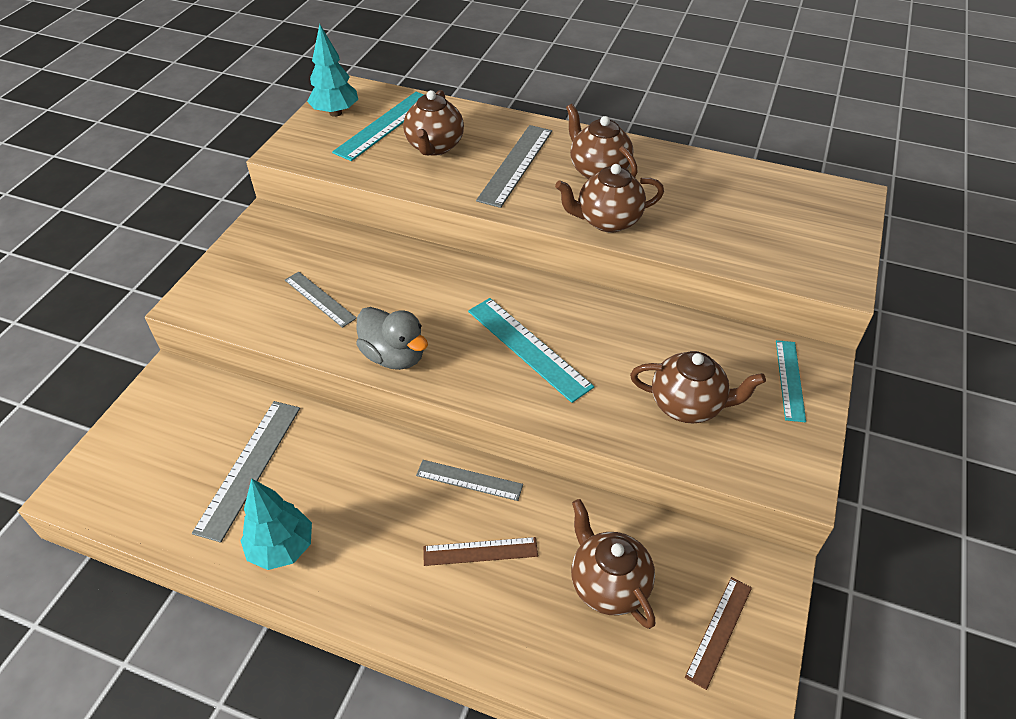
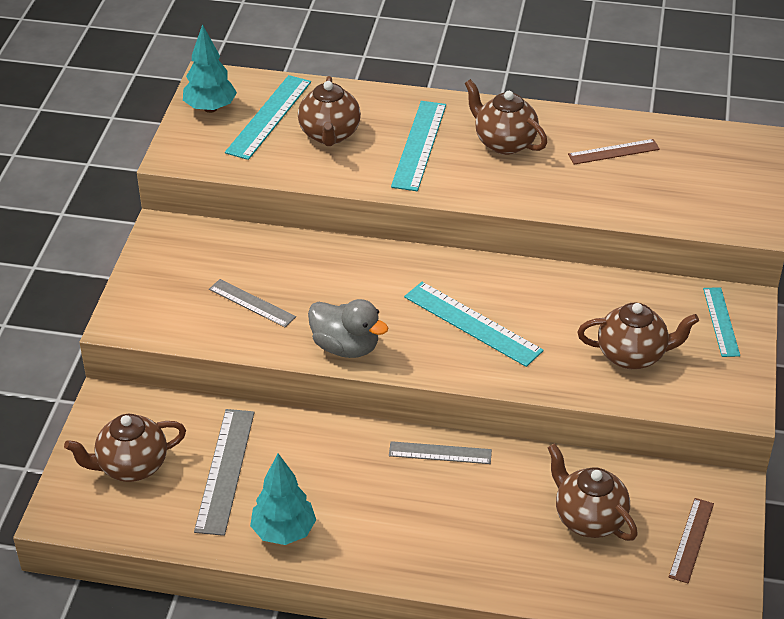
camera: 10 degrees left, 5 degrees down
brown ruler [423,537,538,566] -> brown ruler moved to [568,139,660,165]
grey ruler [476,125,552,208] -> turquoise ruler [391,101,446,191]
brown teapot [555,164,664,233] -> brown teapot moved to [64,414,186,482]

